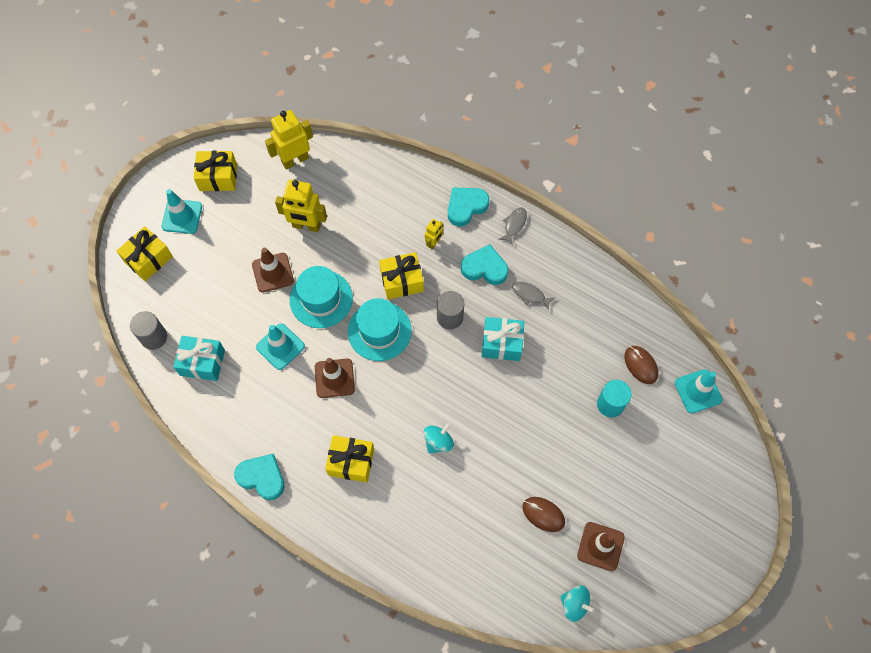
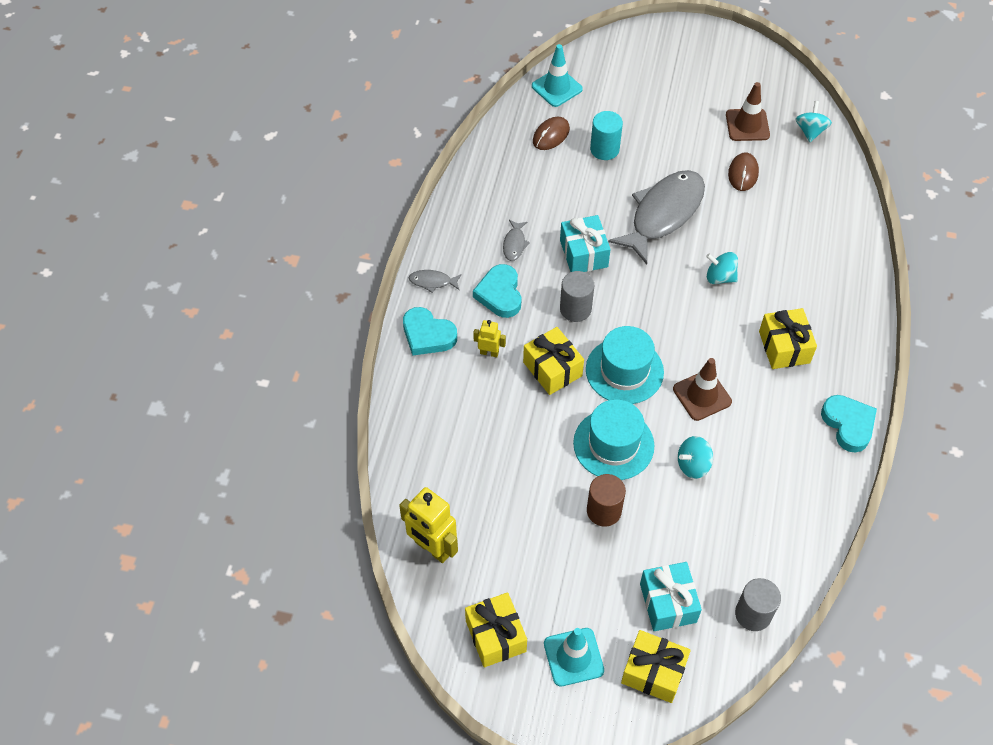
camera: 110 degrees left, 10 degrees down
turquoise gift [173,336,225,381] -> turquoise gift moved to [640,562,702,631]
turquoise heart [234,454,285,500] -> turquoise heart turned 150 degrees clockwise [821,395,877,453]
brown traffic cone [252,248,294,293] -> brown cylinder [587,474,626,526]
turquoise traffic cone [256,324,305,370] -> turquoise spinning top [678,436,713,479]
yellow robot [275,180,327,232] -> none
none -> grey fish [608,170,705,264]

